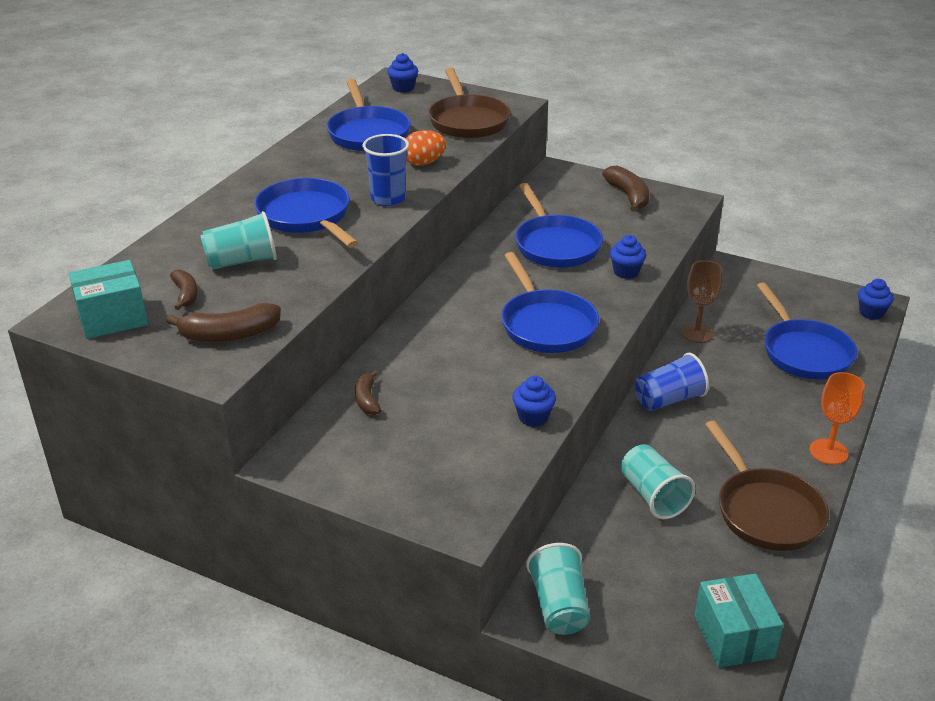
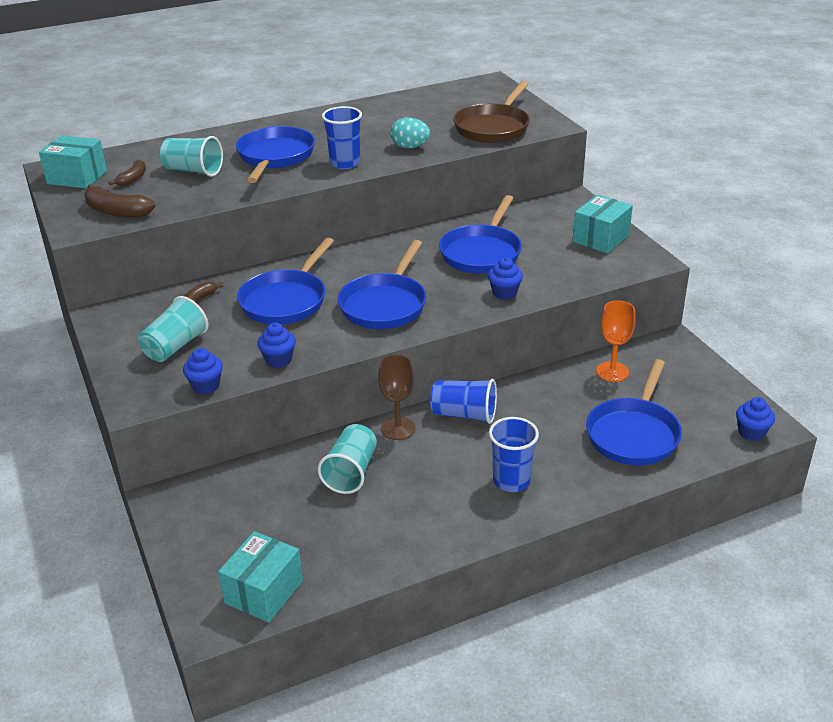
camera: 40 degrees right, 0 degrees up
blue pan [326,79,411,151] -> blue pan moved to [237,238,334,324]
blue cupcake [387,53,418,93] -> blue cupcake moved to [183,348,223,395]
orange egg [405,130,446,166] -> turquoise egg [390,118,430,148]
turquoise cup [526,543,590,635] -> turquoise cup moved to [138,296,208,362]
brown banana [602,166,649,212] -> turquoise box [573,195,633,254]
brown goblet [681,260,723,343] -> brown goblet moved to [378,354,416,440]
brown pan [705,421,829,551] -> none
orange goblet [809,372,865,465] -> orange goblet moved to [596,300,635,382]
none -> blue cup [489,417,539,492]

